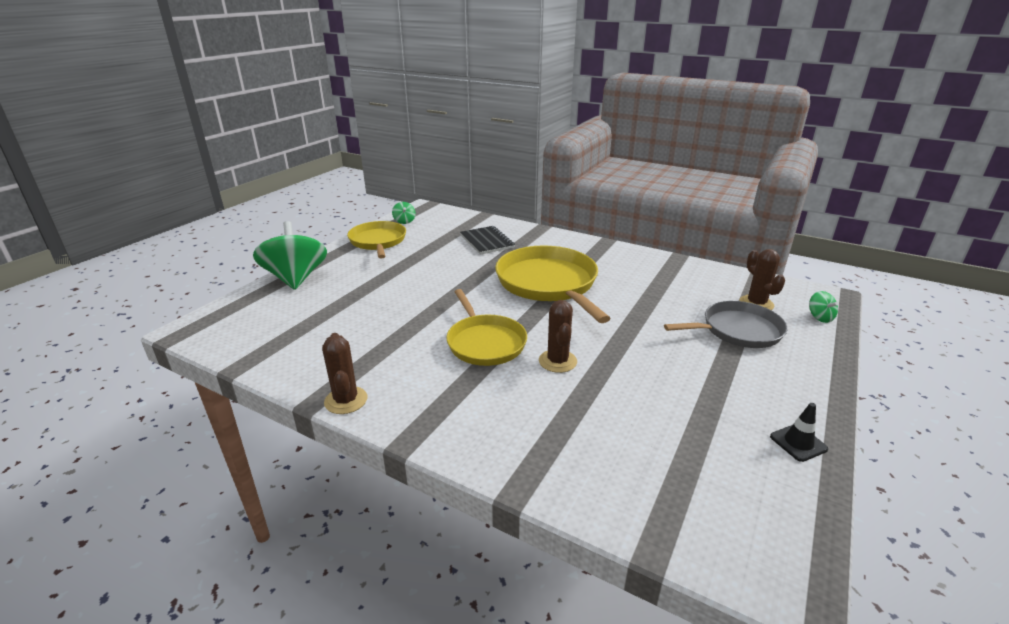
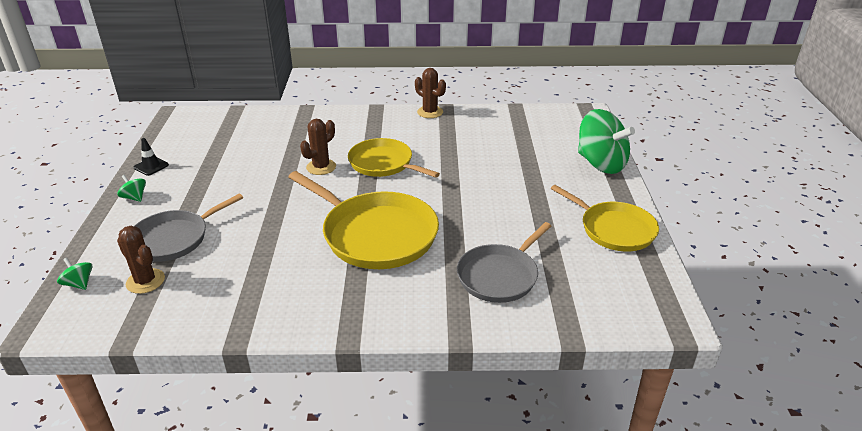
camera: 150 degrees right, 5 degrees up
green spinning top [392,202,416,224] -> green spinning top moved to [117,175,146,202]
black notebook [460,226,515,255] -> grey pan [457,222,551,303]
brown cactus [539,300,577,373] -> brown cactus turned 75 degrees clockwise [300,119,336,175]

